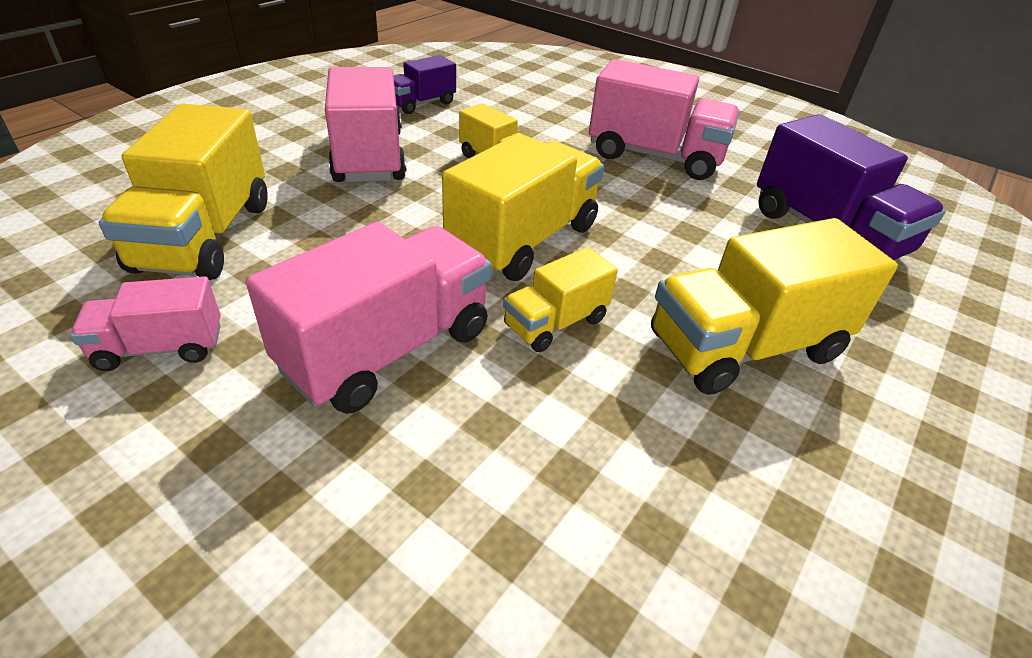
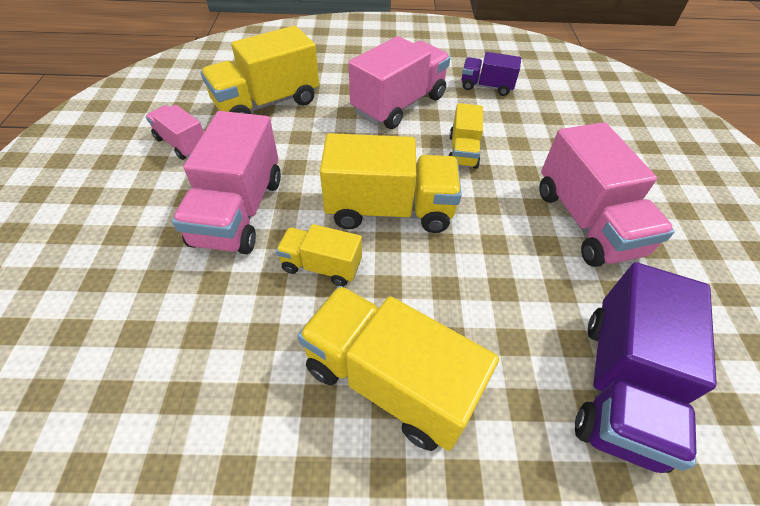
camera: 55 degrees right, 10 degrees up
pink truck [246,222,492,414] -> pink truck turned 90 degrees clockwise [172,111,281,254]

